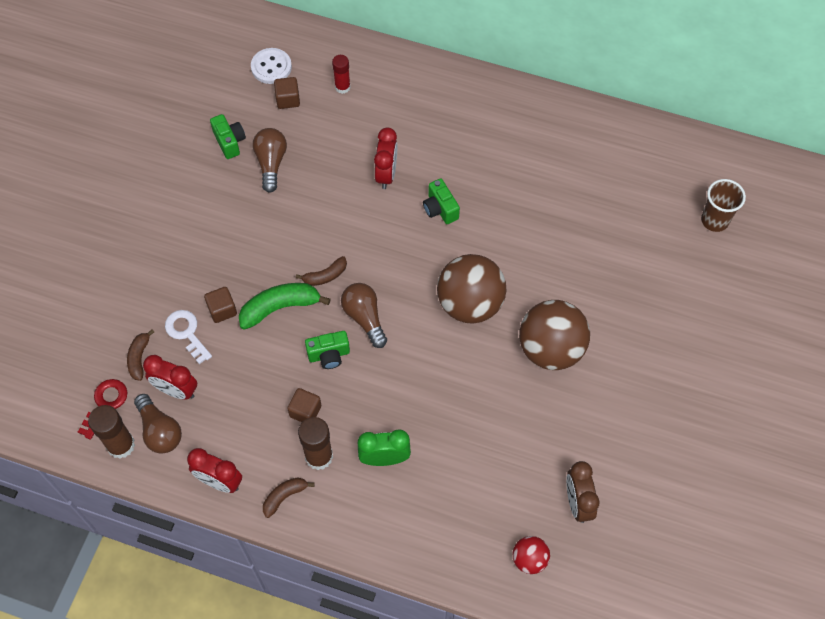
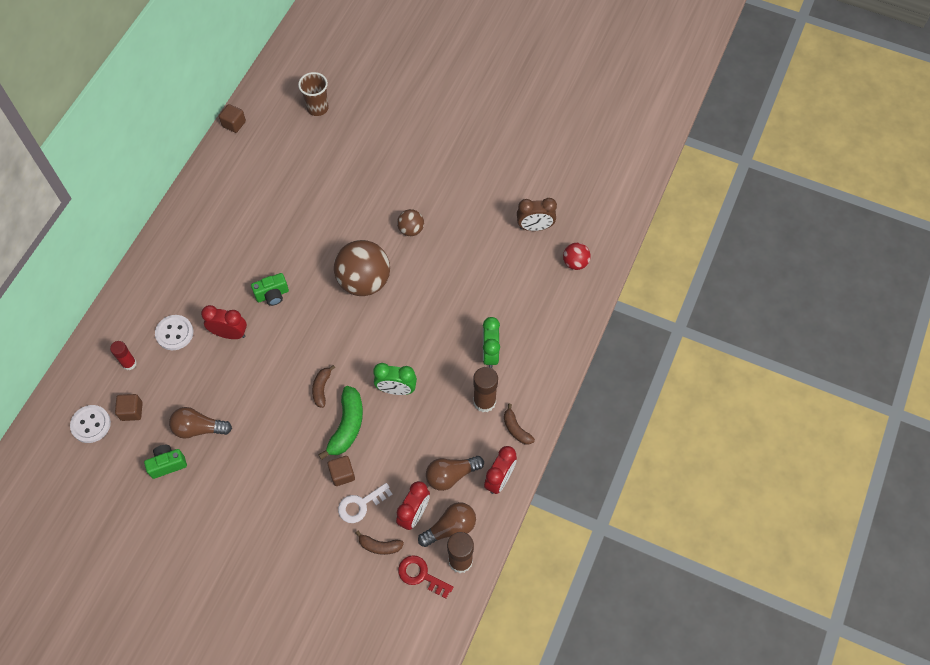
camera: 85 degrees left, 0 degrees up
green banana [239,283,331,330] -> green banana turned 150 degrees counterclockwise [318,386,363,460]
brown cube [287,388,321,422] -> brown cube moved to [219,104,246,133]
brown banana [296,256,347,286] -> brown banana turned 150 degrees counterclockwise [312,365,335,408]
green camera [305,331,350,369] -> green clock [373,363,417,395]
brown light bulb [341,283,387,348] -> brown light bulb moved to [426,456,484,491]
brown ball [519,300,590,370] -> brown ball [397,209,424,236], size x0.50
none -> white button [155,315,193,350]

